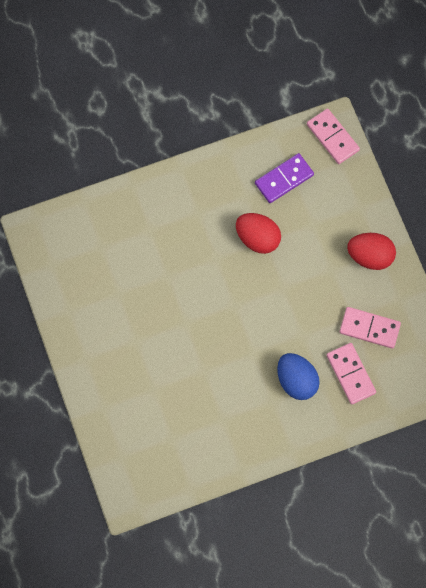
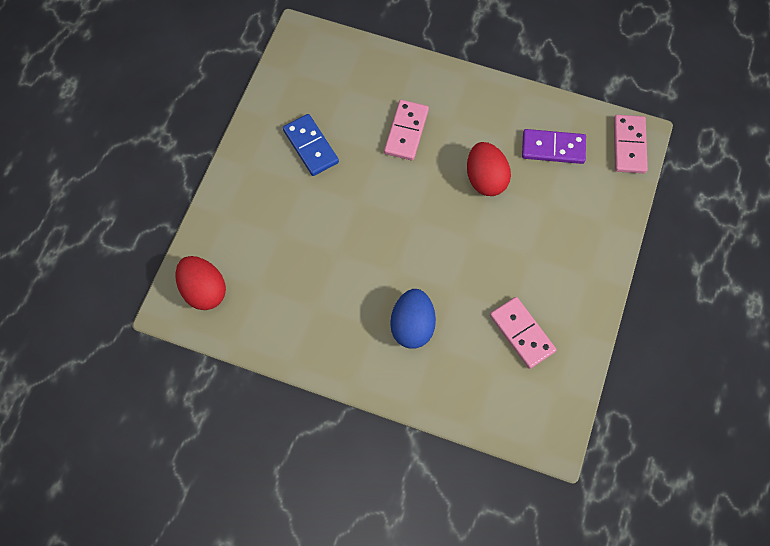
camera: 40 degrees right, 5 degrees down
pink domino [327,343,376,404] -> pink domino moved to [384,100,429,161]
red egg [347,233,396,270] -> red egg moved to [175,256,226,310]
none -> blue domino [283,114,339,176]

